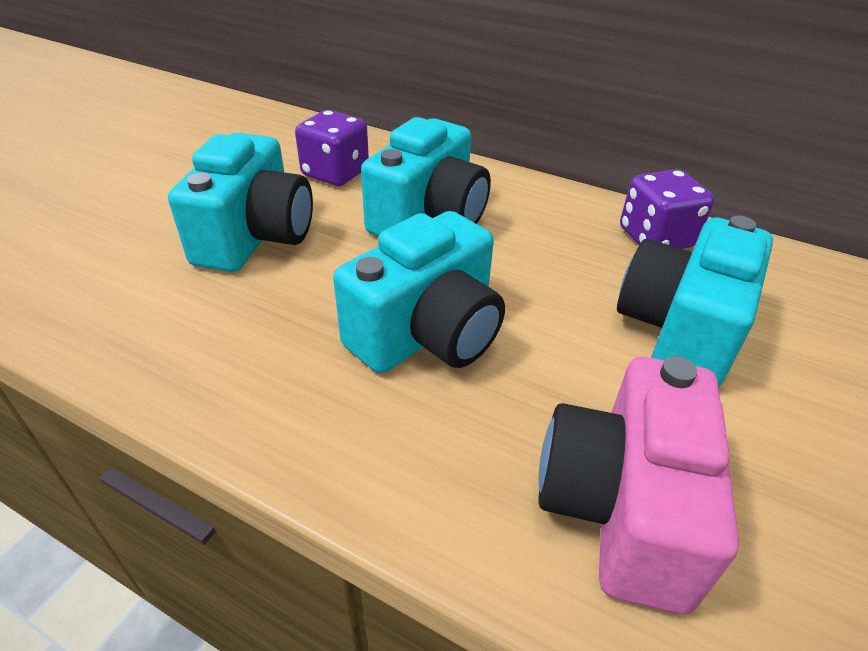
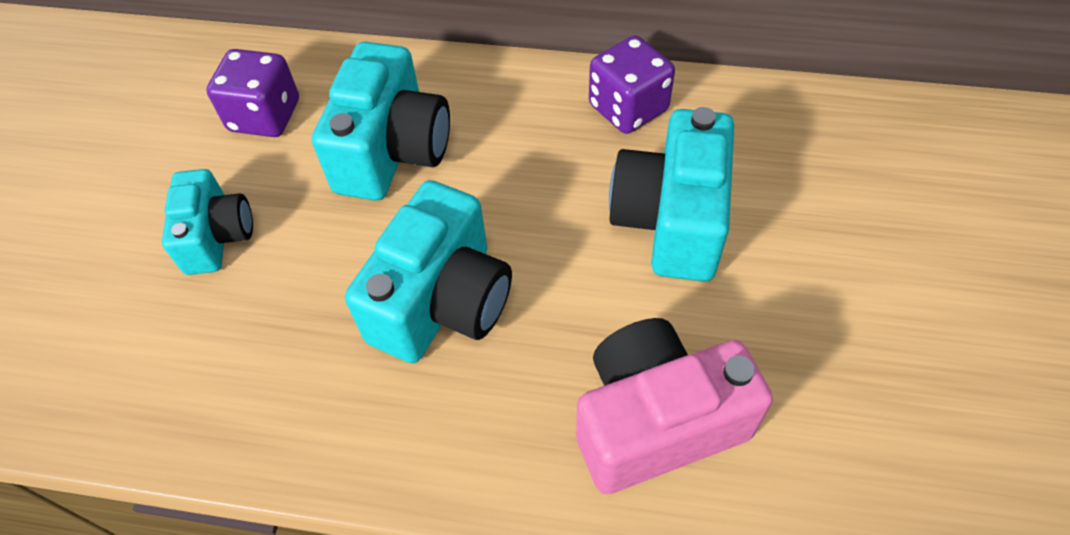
camera: 15 degrees left, 15 degrees up
turquoise camera [168,133,313,272] -> turquoise camera [162,169,253,275], size x0.63
pink camera [538,356,739,614] -> pink camera turned 75 degrees clockwise [576,318,773,494]

